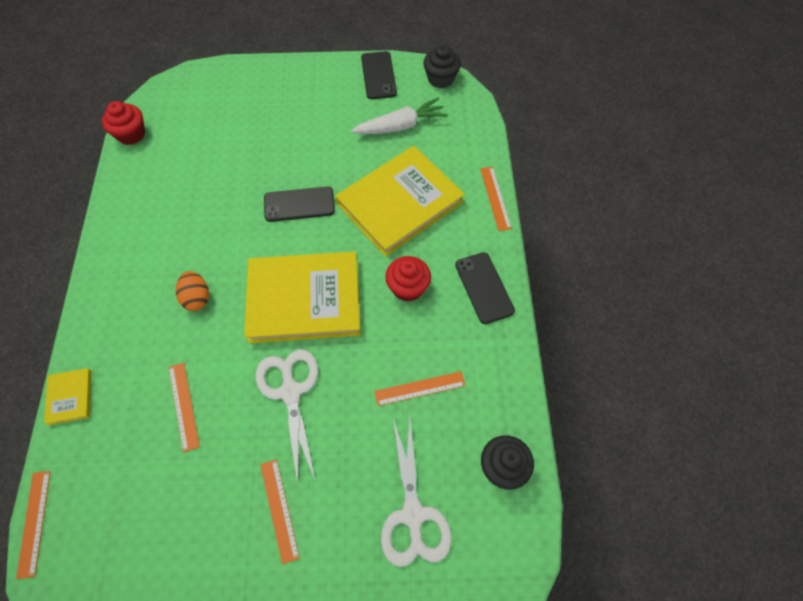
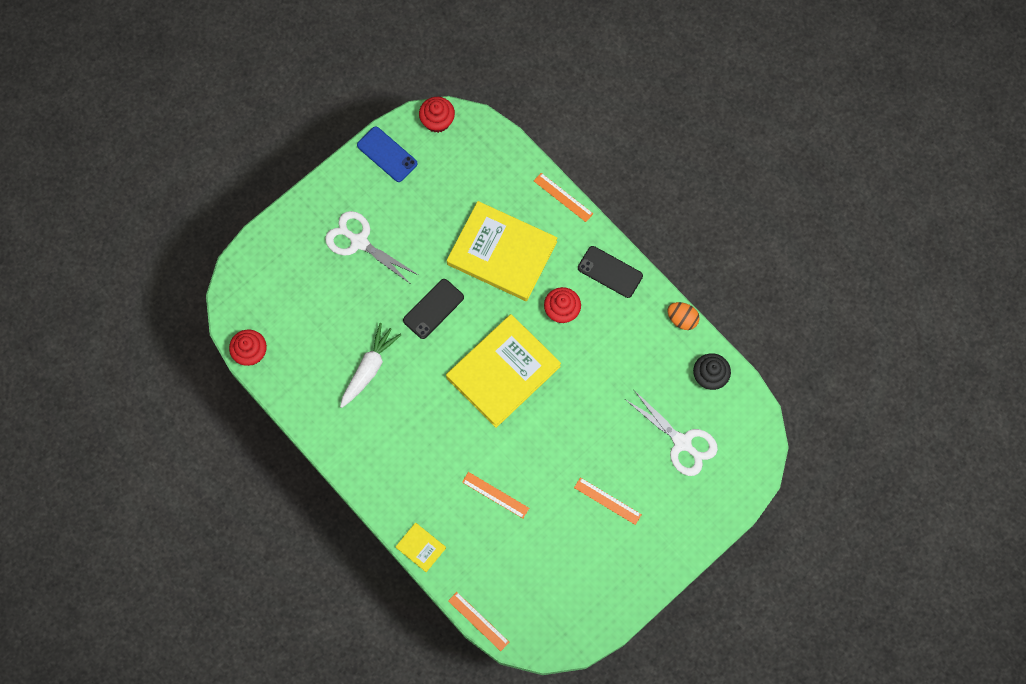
camera: 40 degrees left, 10 degrees up
orange egg [176,271,209,311] -> orange egg moved to [668,302,700,330]
white scissors [256,349,318,485] -> white scissors moved to [325,211,418,285]
yellow book [336,146,465,257] -> yellow book turned 75 degrees counterclockwise [447,201,557,301]
white carrot [351,97,448,134] -> white carrot moved to [340,323,401,408]
black phone [361,51,397,99] -> blue phone [357,126,418,182]
orange ruler [374,371,466,406] -> none
black cupcake [424,44,461,88] -> red cupcake [419,97,455,133]

